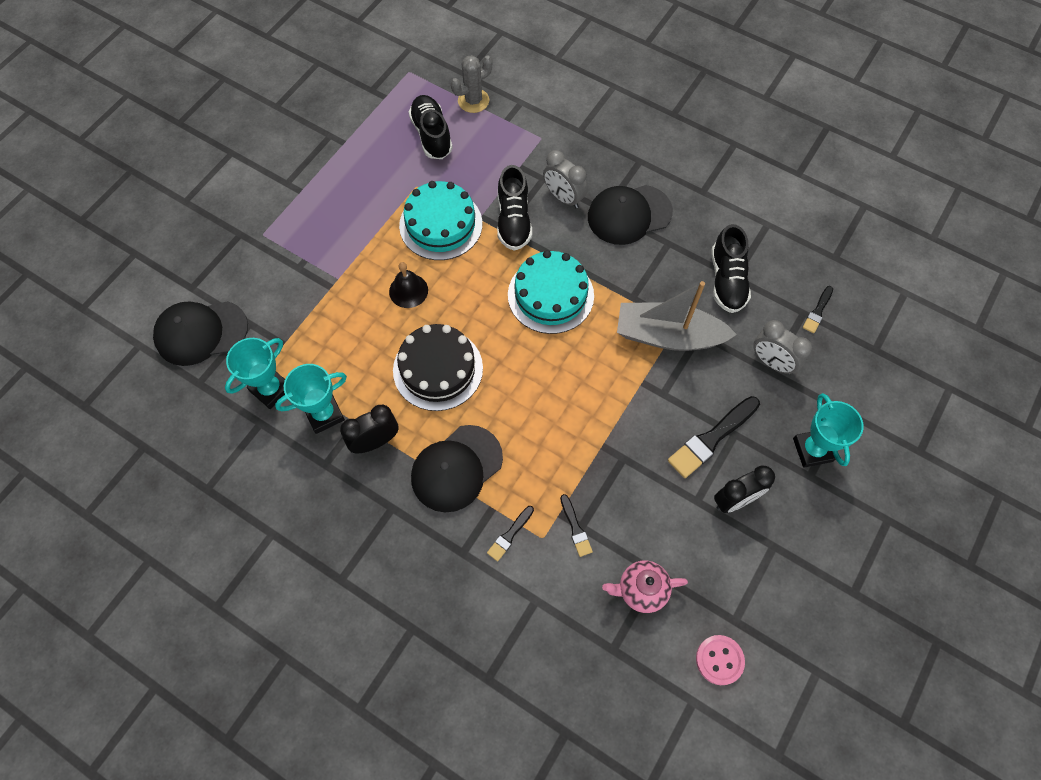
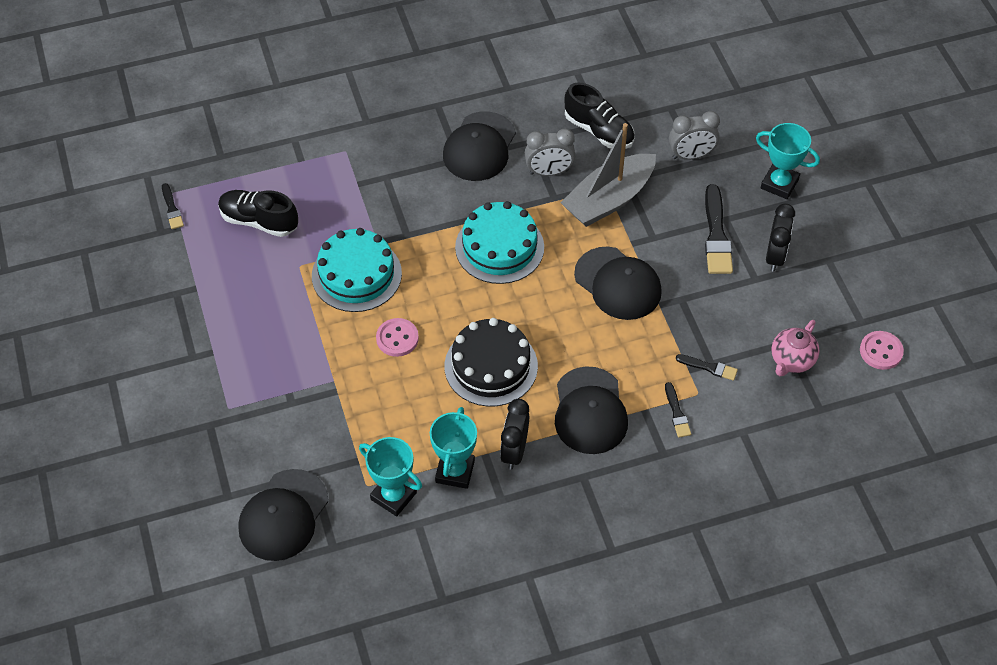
camera: 50 degrees left, 10 degrees down
turquoise trophy [225,338,285,409] -> turquoise trophy turned 45 degrees counterclockwise [359,437,422,517]
black bell [389,262,428,308] -> pink button [376,318,419,357]
grey cactus [451,55,492,113] -> none
black shoe [497,165,532,251] -> none
grey clock [543,150,588,208] -> grey clock moved to [525,129,575,176]
black brush [803,286,833,333] -> black brush moved to [162,183,184,229]
none -> black cap [574,247,662,320]

